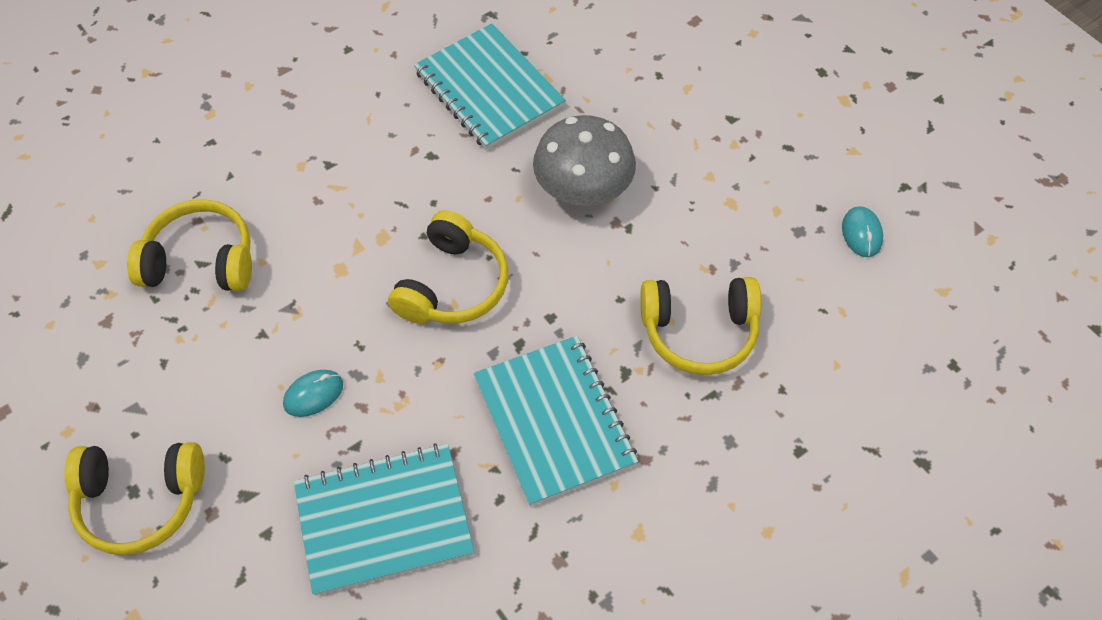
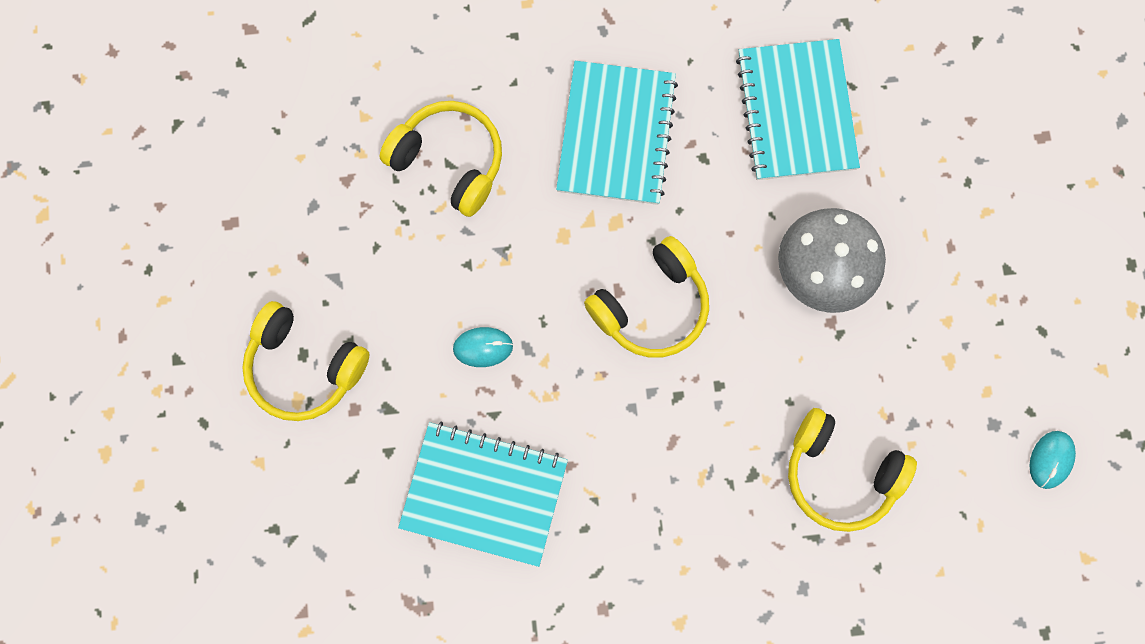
camera: 30 degrees right, 20 degrees up
turquoise notebook [474,336,638,506] -> turquoise notebook moved to [556,61,678,205]

